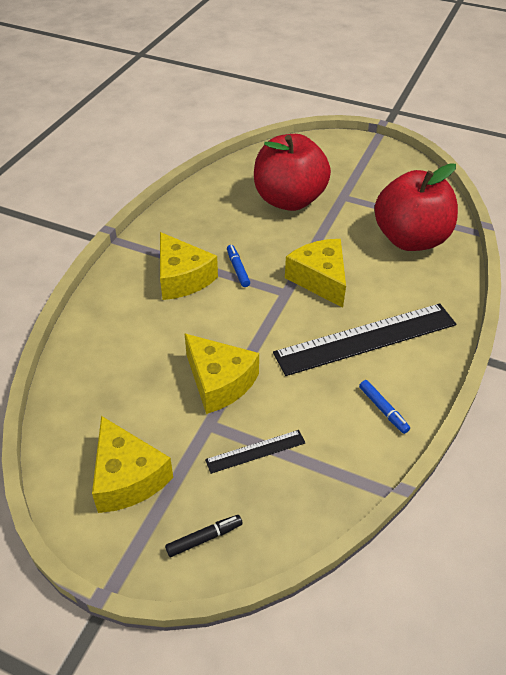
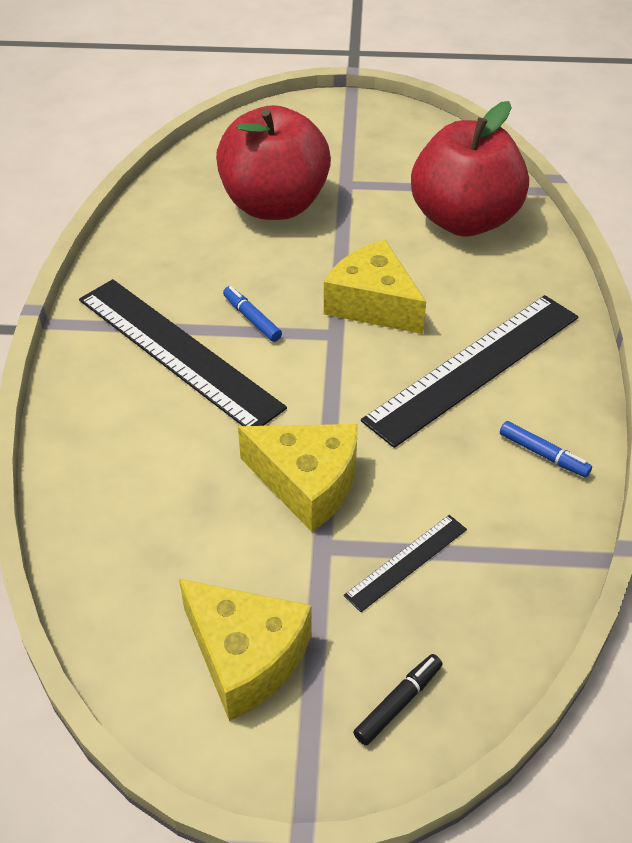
camera: 20 degrees left, 0 degrees up
yellow cheese [160,232,218,300] -> black ruler [79,279,287,426]

